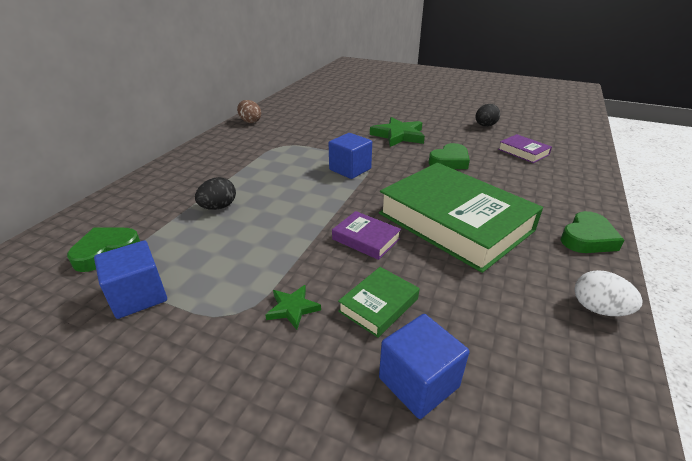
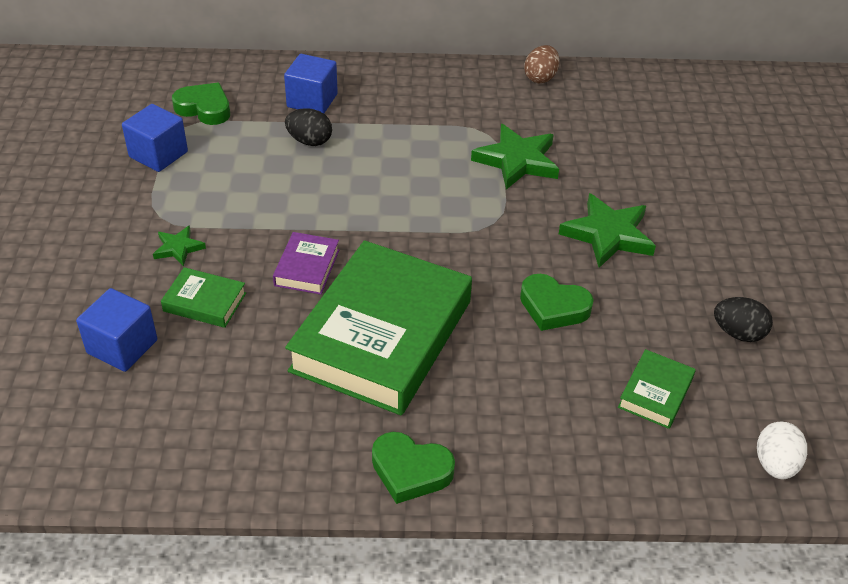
camera: 65 degrees right, 10 degrees up
blue cube [329,133,372,179] -> blue cube moved to [284,54,338,113]
purple book [498,134,552,163] -> green book [618,349,696,429]
white egg [574,270,643,316] -> white egg moved to [757,422,807,479]
none -> green star [471,124,559,190]

